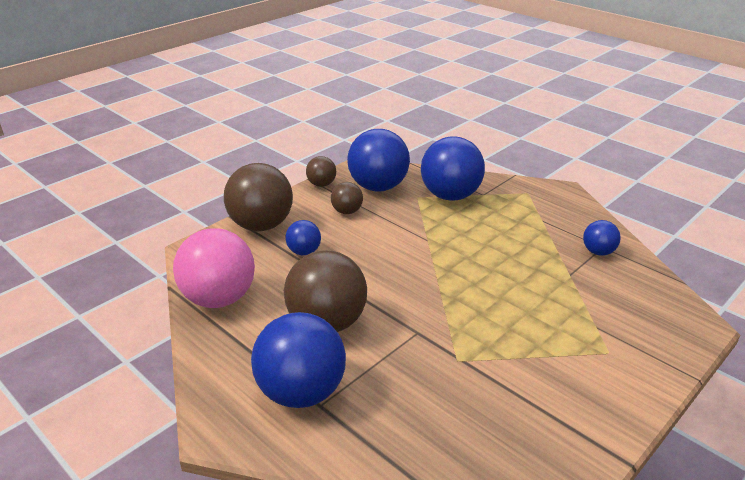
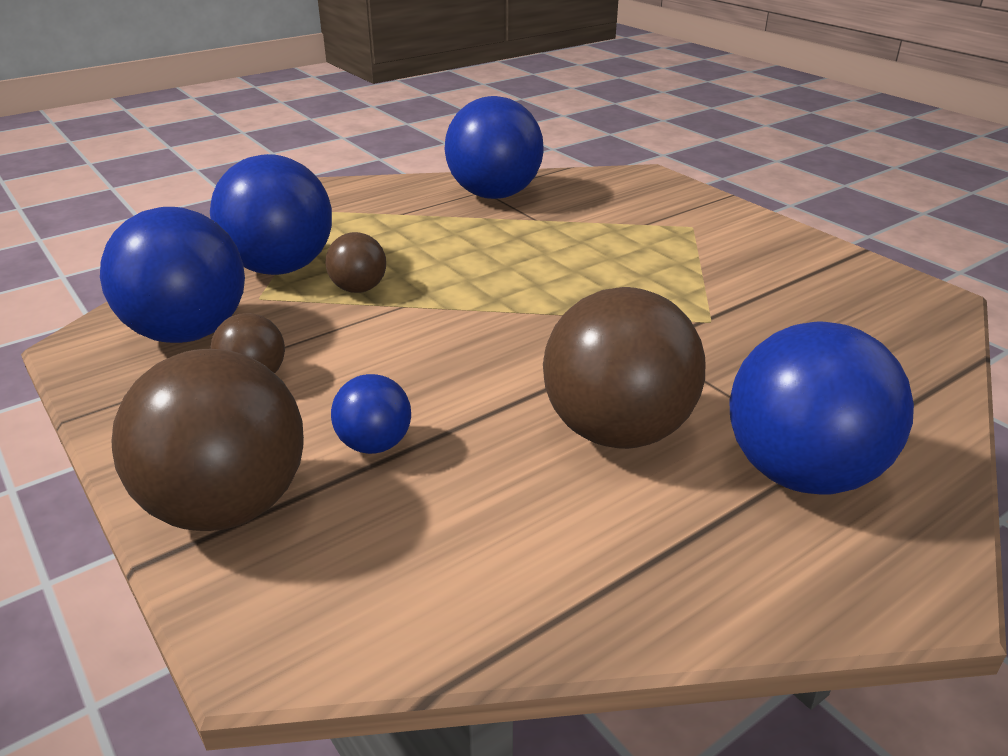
camera: 80 degrees left, 0 degrees up
pink ball [173,228,255,308] -> none
brown ball [306,156,336,187] -> brown ball moved to [325,232,386,293]
blue ball [583,220,621,256] -> blue ball [444,96,544,199], size x2.01

